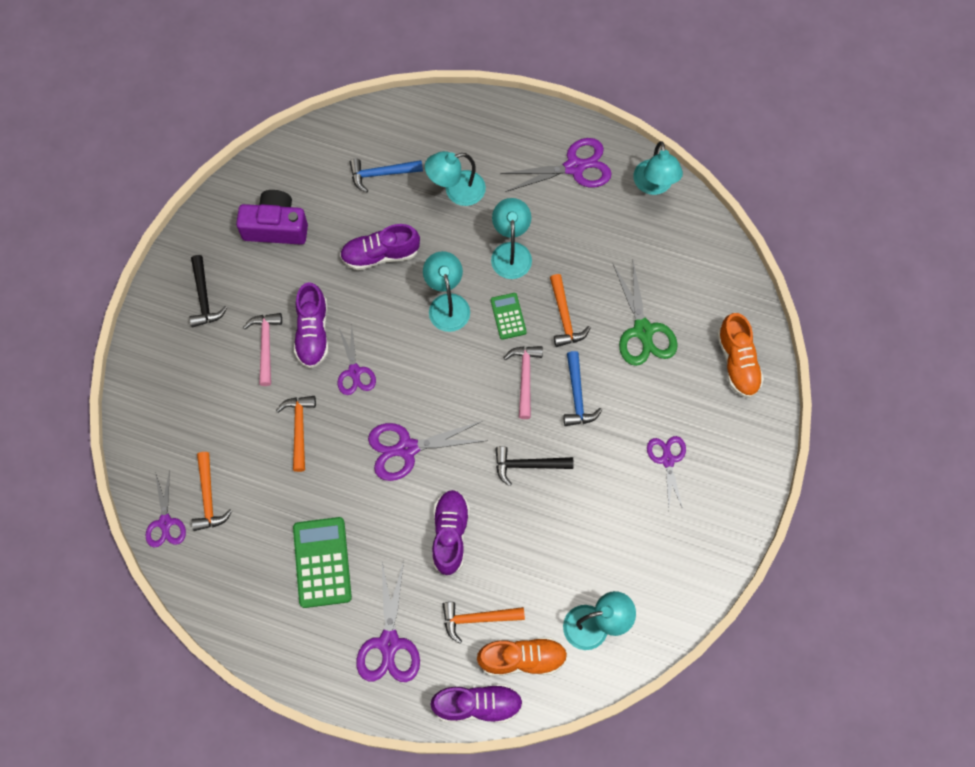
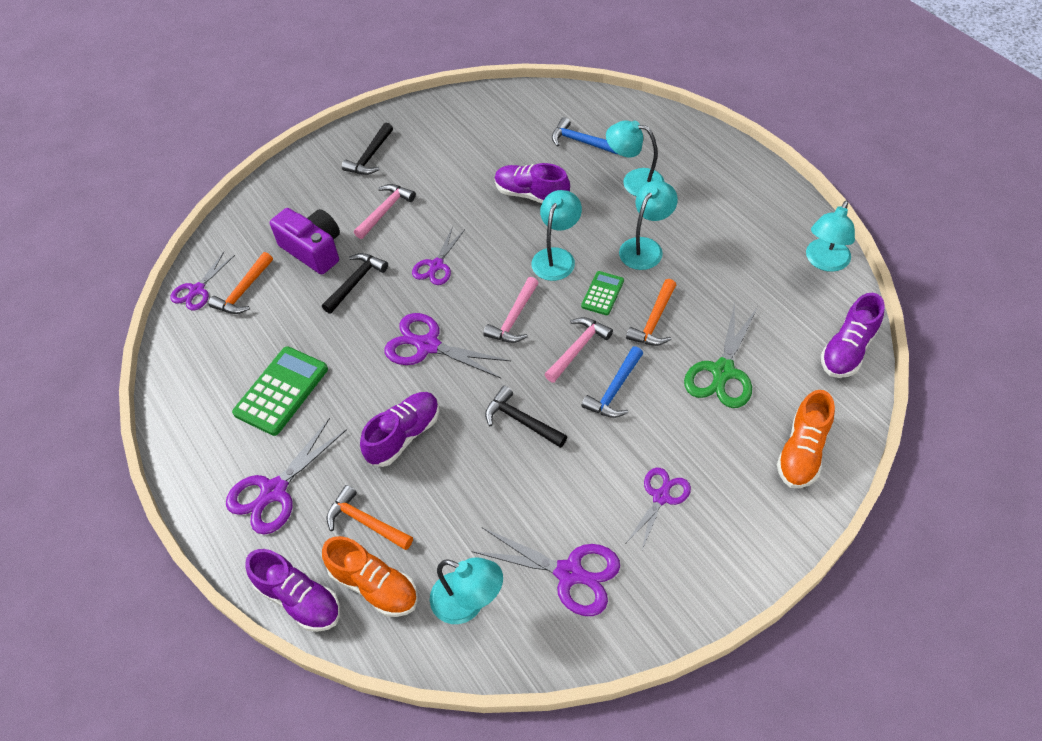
camera: 40 degrees right, 15 degrees down
purple camera [236,190,308,245] -> purple camera moved to [270,208,340,274]
orange hammer [276,396,316,472] -> black hammer [322,253,388,314]
purple shoe [294,282,329,368] -> purple shoe moved to [821,293,885,378]
purple scissors [500,138,612,192] -> purple scissors moved to [472,528,620,616]
none -> pink hammer [483,277,538,343]

